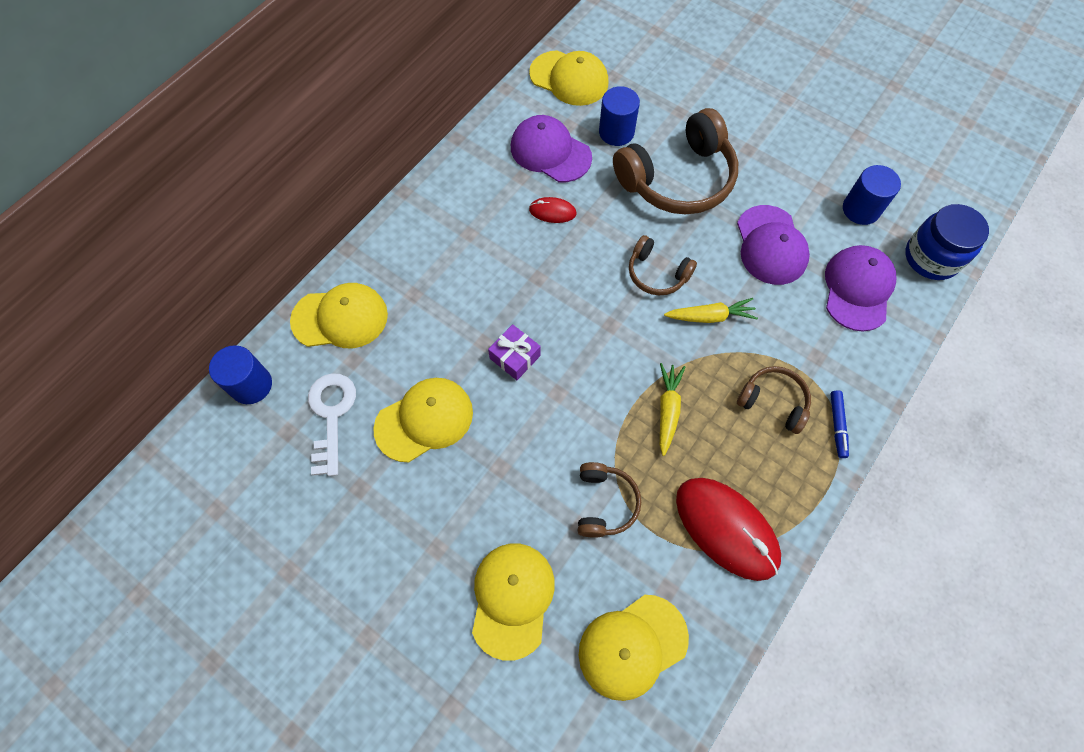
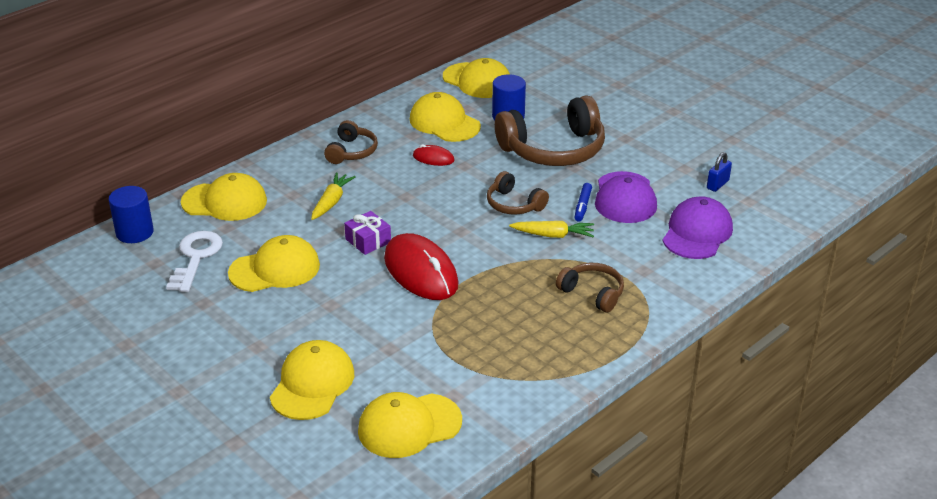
camera: 10 degrees right, 30 degrees down
purple cap [511,115,592,182] -> yellow cap [410,92,481,142]
brown headphones [578,462,641,538] -> brown headphones moved to [324,120,378,164]
yellow carrot [660,363,685,456] -> yellow carrot moved to [311,172,356,220]
red mouse [676,478,781,581] -> red mouse moved to [384,233,458,300]
blue marker [831,390,849,458] -> blue marker moved to [574,183,592,222]
blue cylinder [843,165,901,225] -> blue padlock [707,152,732,192]
blue jar [905,204,989,280] -> none

